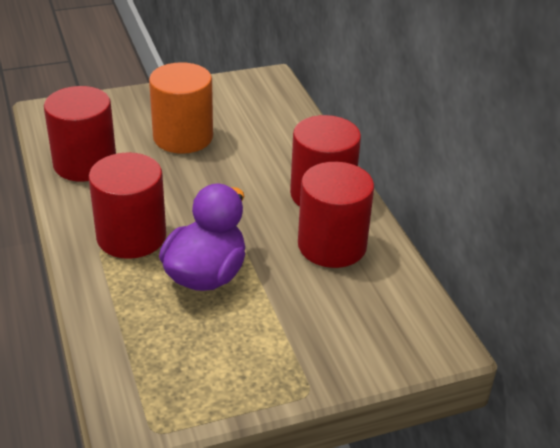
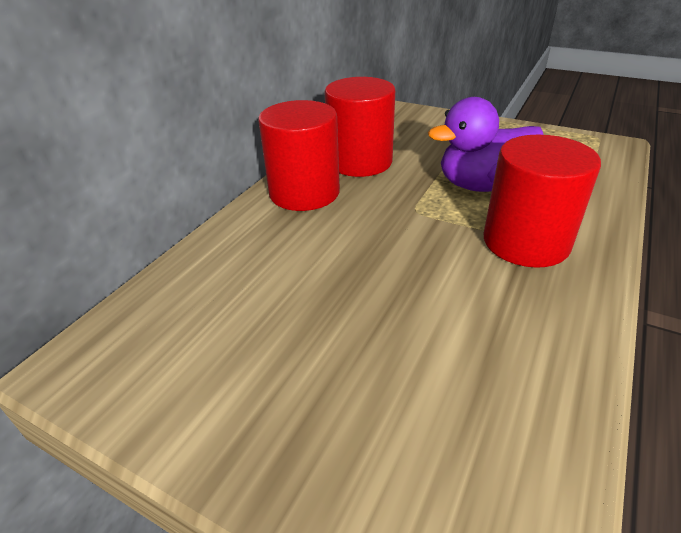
camera: 130 degrees left, 0 degrees up
red cylinder [44,86,116,182] -> none
orange cylinder [149,62,213,154] -> none

